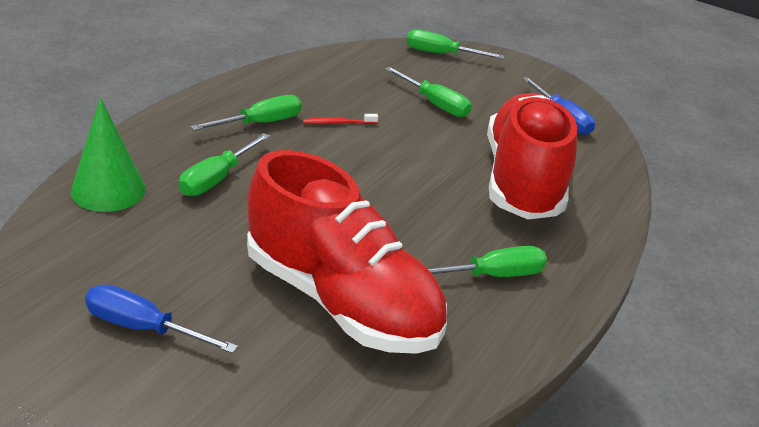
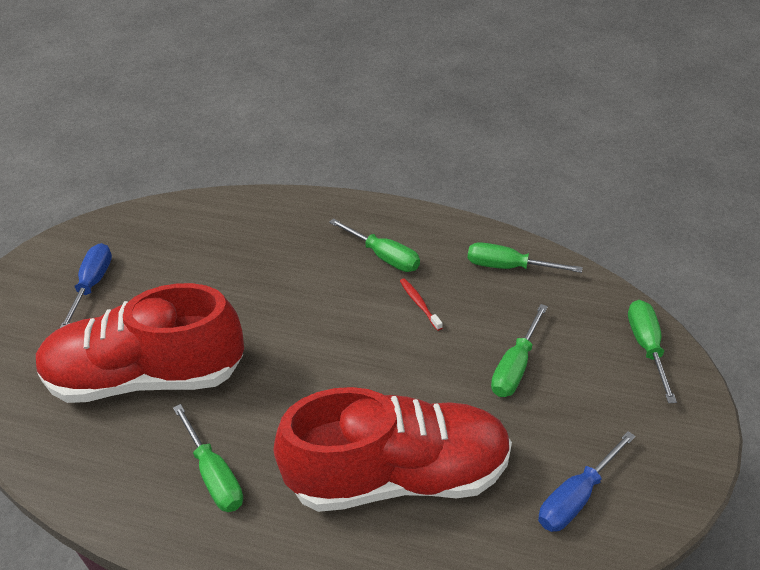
camera: 80 degrees right, 10 degrees up
green cone [71,98,146,212] -> none
green screwdriver [179,133,270,196] -> green screwdriver moved to [467,242,583,273]
red shoe [247,150,447,354] -> red shoe turned 60 degrees clockwise [36,283,244,403]

